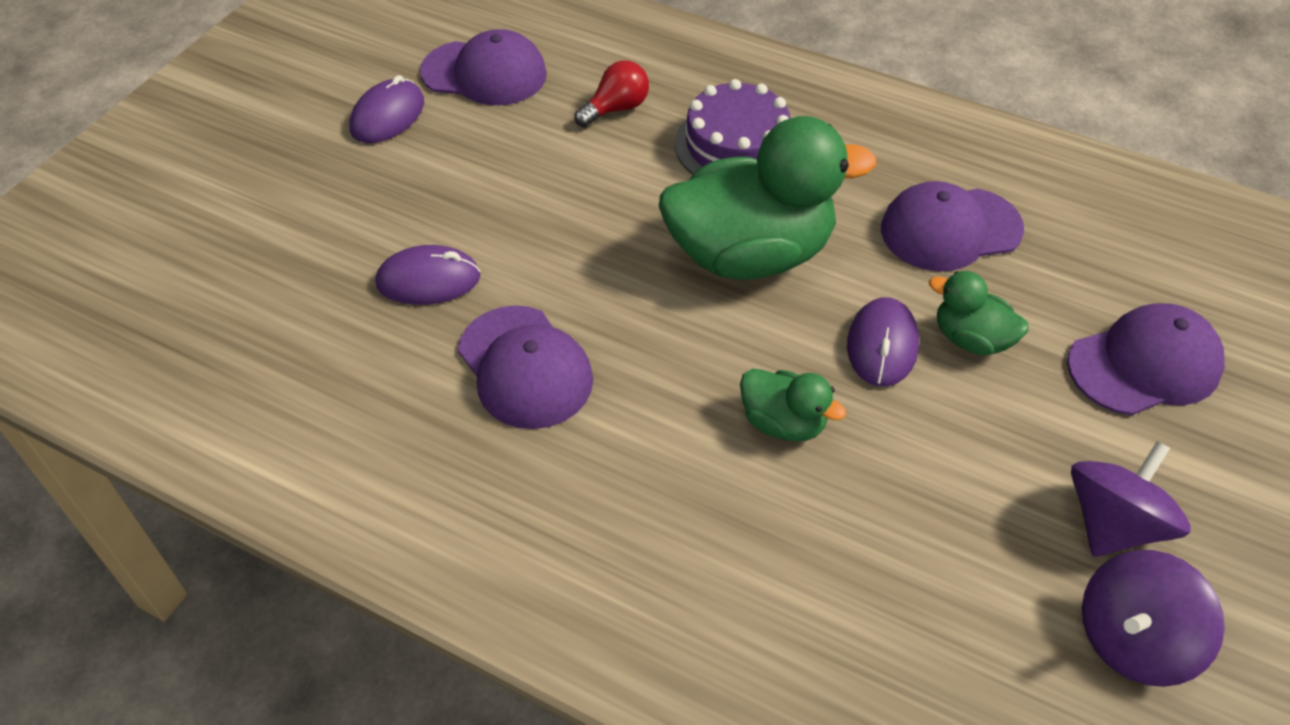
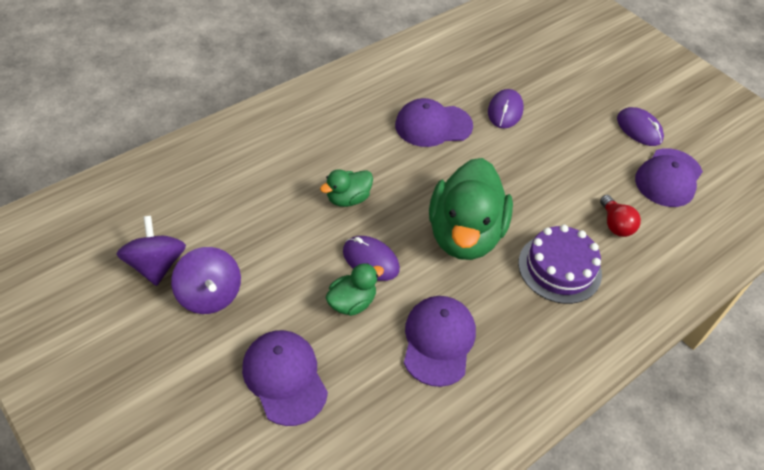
camera: 110 degrees right, 0 degrees up
purple cap [1067,303,1225,416] -> purple cap turned 150 degrees clockwise [242,330,328,426]

